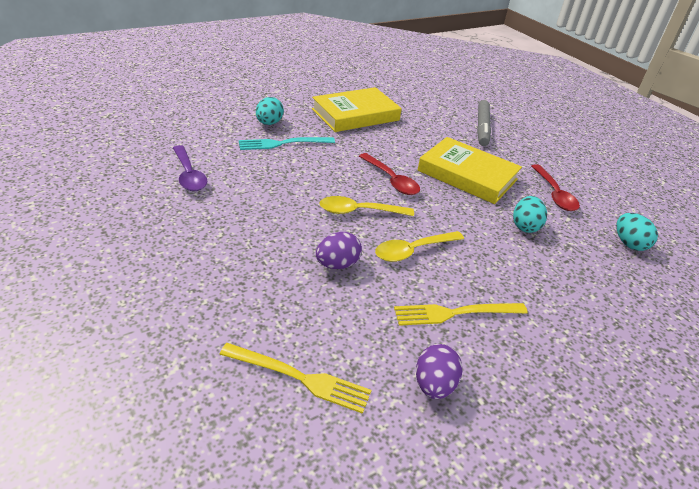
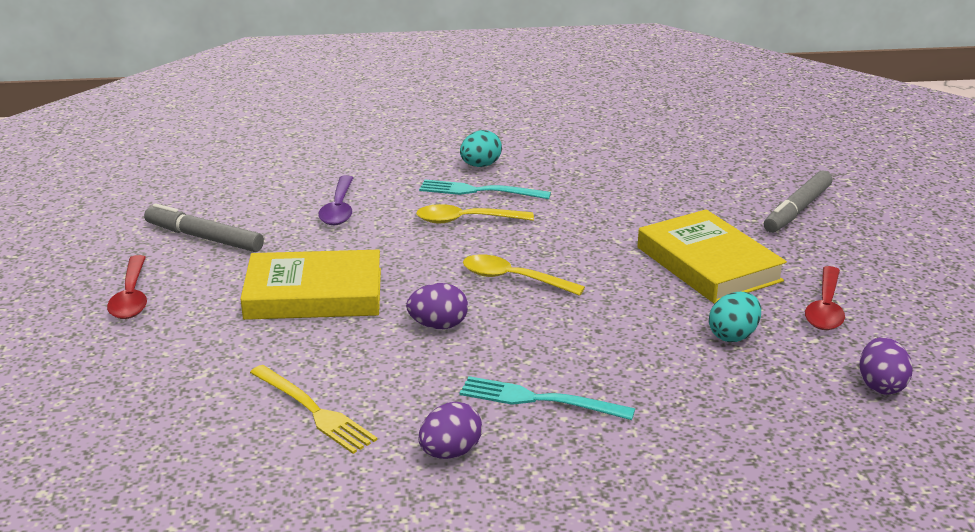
camera: 30 degrees right, 10 degrees down
yellow book [312,87,402,132] -> yellow book moved to [241,250,381,320]
red spoon [359,153,420,195] -> red spoon moved to [107,255,147,319]
yellow spoon [375,231,464,262] -> yellow spoon moved to [416,204,534,223]
yellow fork [394,303,528,326] -> turquoise fork [460,376,635,420]
turquoise egg [616,213,658,251] -> purple egg [859,337,913,395]
none -> grey marker [144,203,264,252]

